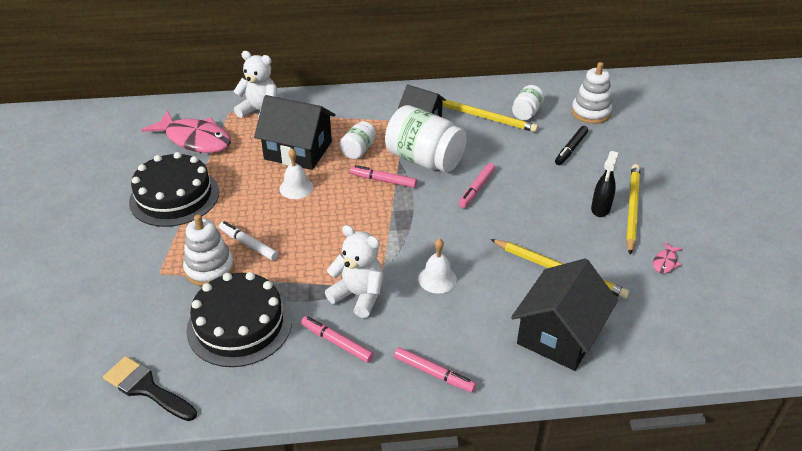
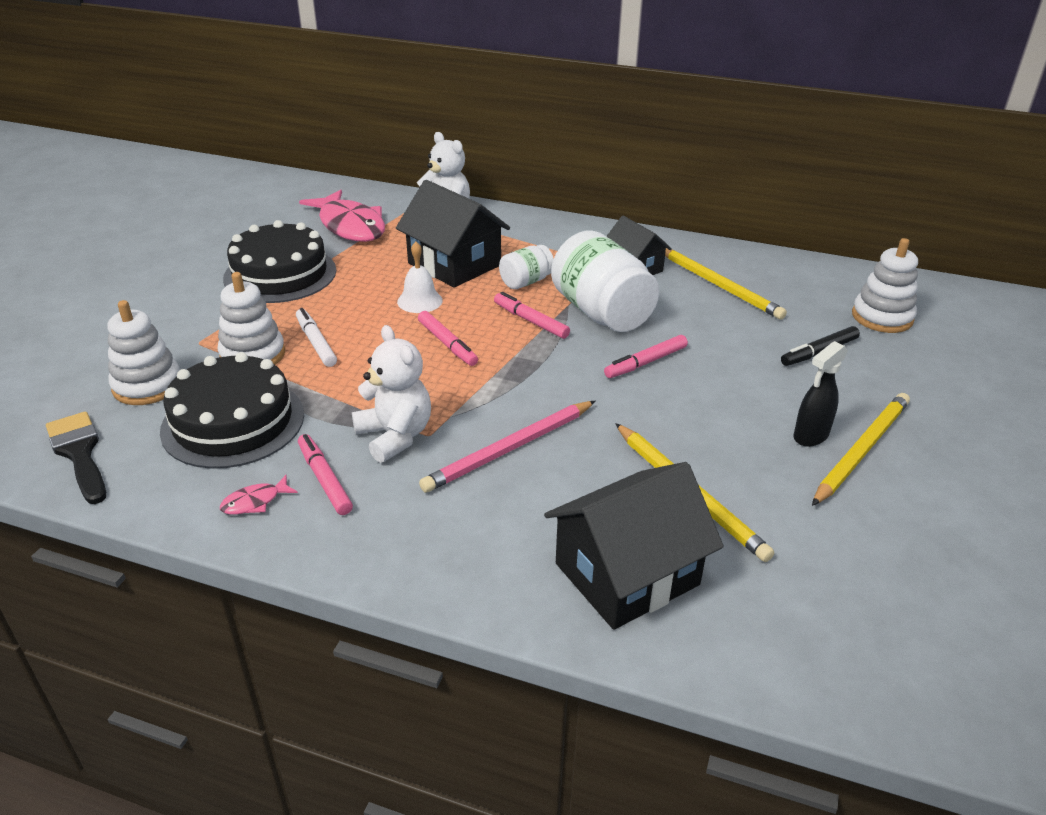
camera: 25 degrees right, 5 degrees down
pink marker [394,347,476,392] -> pink marker moved to [418,311,478,366]
white bell [418,238,457,294] -> pink pencil [419,401,595,493]
white jar [512,85,545,120] -> none
pink fish [653,242,683,274] -> pink fish moved to [220,475,298,515]
none -> white stacking toy [107,300,180,405]

